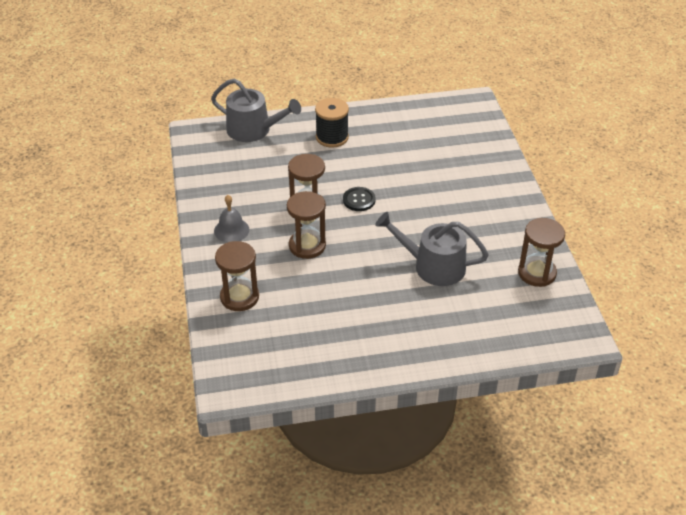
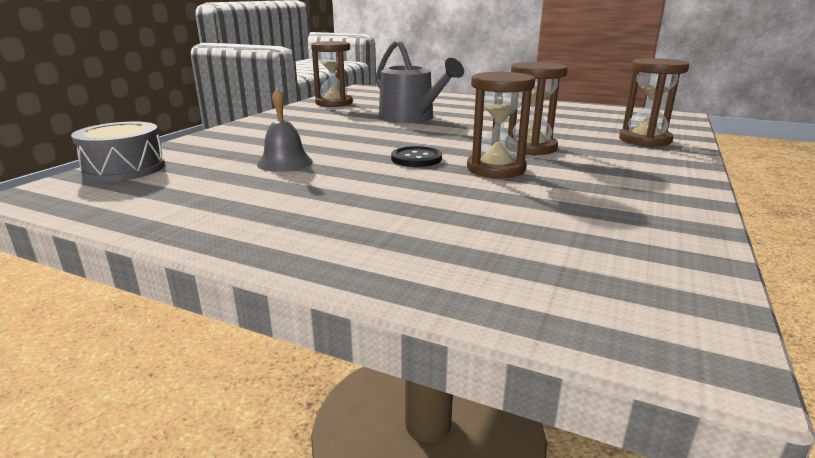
camera: 145 degrees left, 20 degrees down
grey watering can [211,79,301,142] -> none
grey bell [214,195,249,242] -> grey bell moved to [257,88,313,172]
black spool [315,98,349,148] -> none
none -> grey drum [71,122,165,182]

